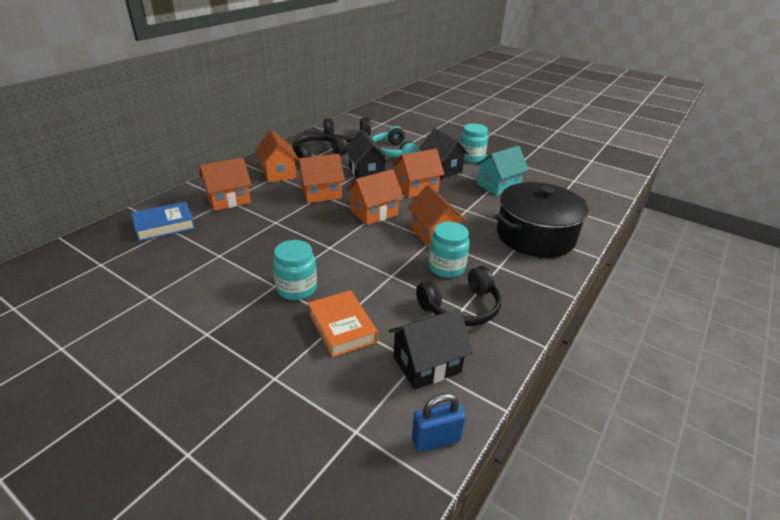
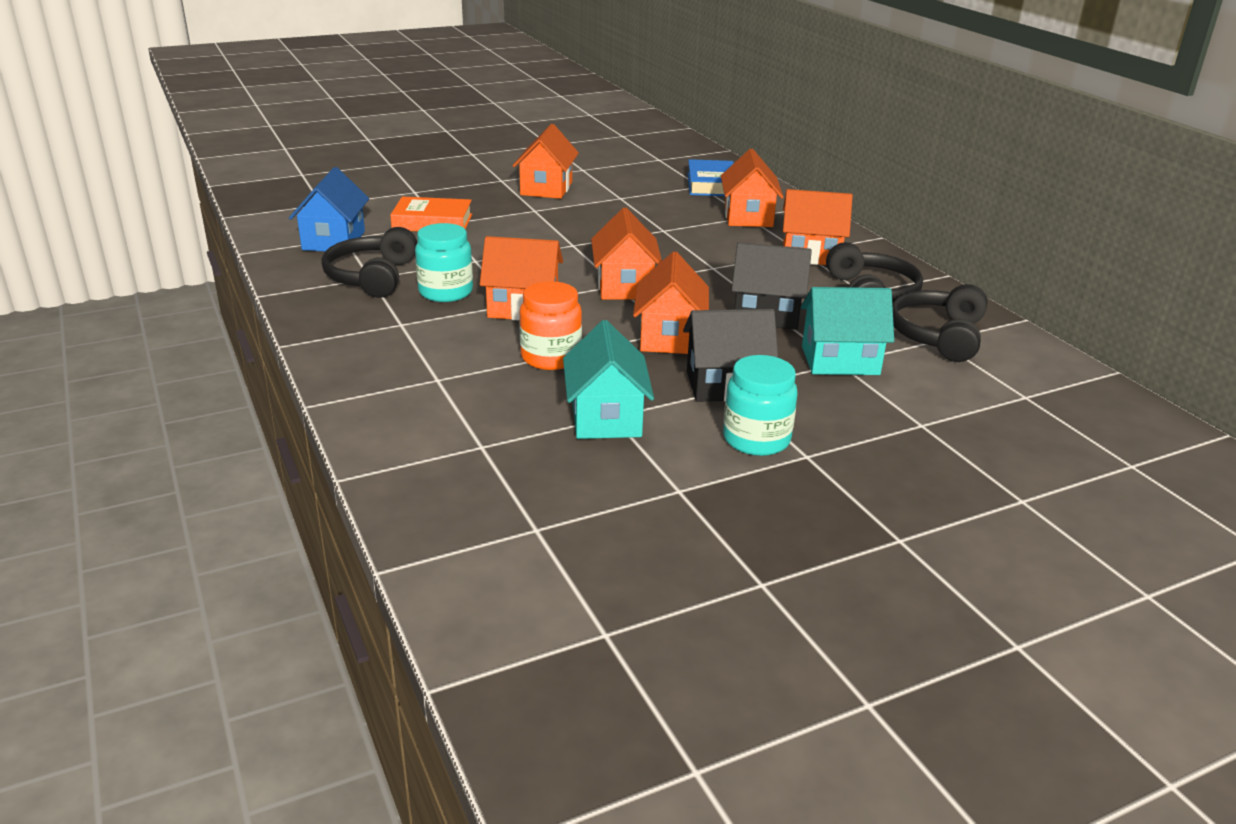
camera: 120 degrees right, 5 degrees down
turquoise jar [273,240,317,300] -> none
orange house [297,154,345,203] -> orange house moved to [513,124,579,199]
turquoise headphones [372,126,419,157] -> turquoise house [801,287,894,375]
black house [389,309,473,390] -> blue house [289,167,369,251]
blue padlock [412,393,466,452] -> none
black pot [495,182,588,258] -> none
none -> orange jar [519,281,582,370]

